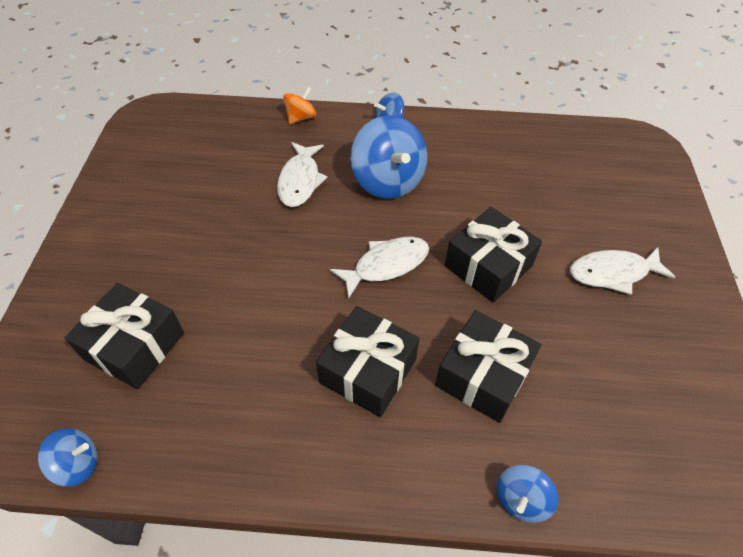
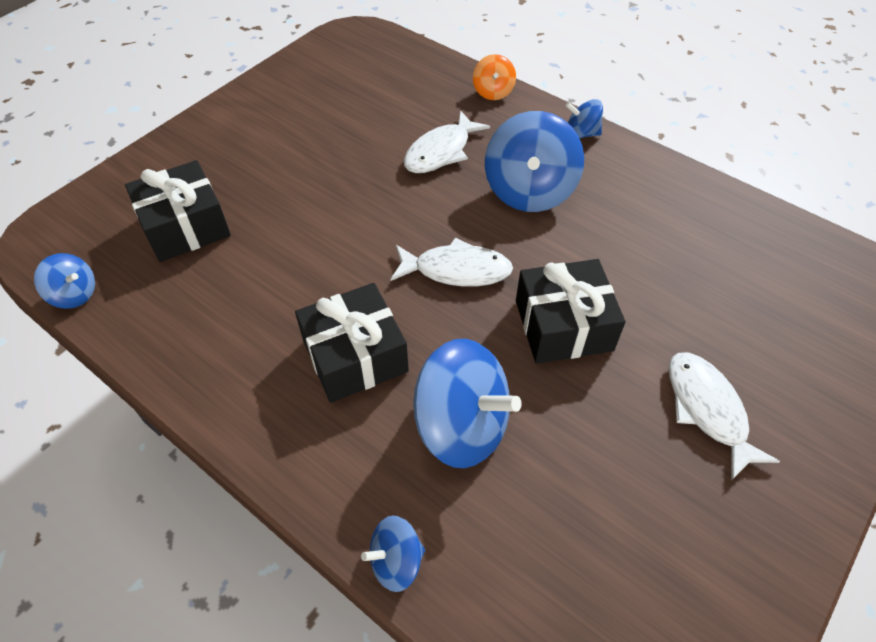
camera: 35 degrees right, 0 degrees up
orange spinning top [283,87,316,124] -> orange spinning top turned 105 degrees clockwise [473,54,516,100]
black gift [435,310,542,423] -> blue spinning top [413,339,522,468]
white fish [570,247,675,295] -> white fish turned 45 degrees clockwise [669,352,780,481]

